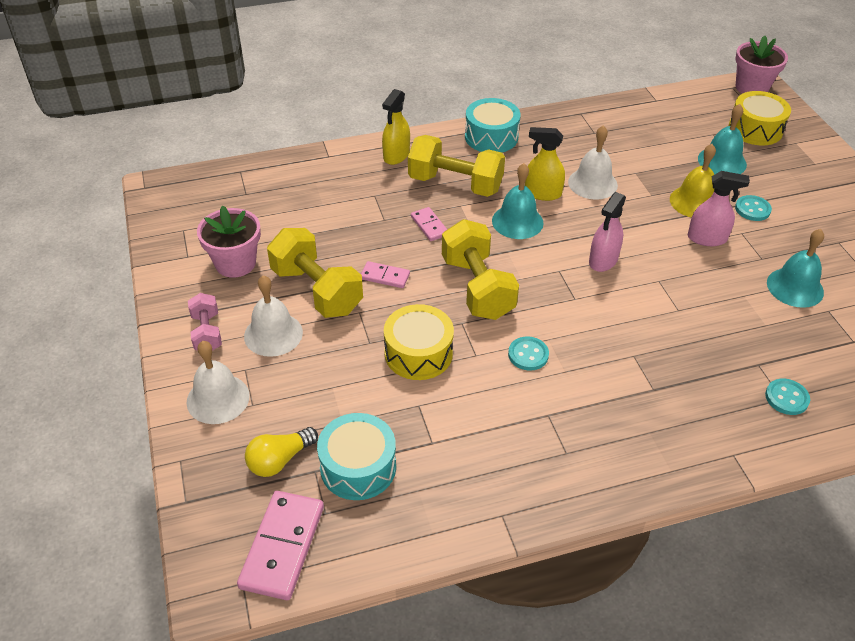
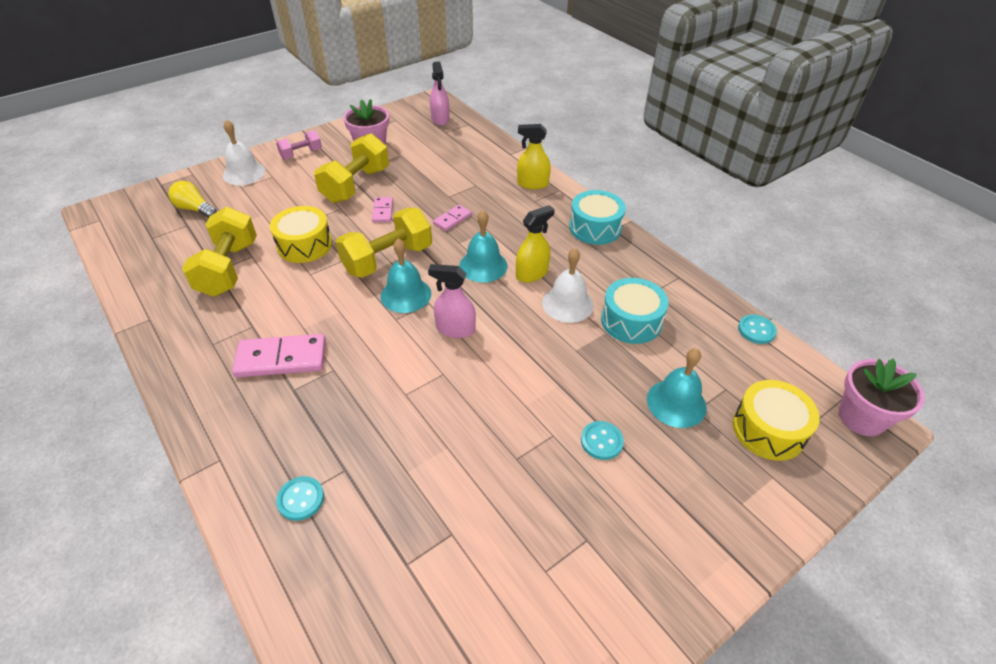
camera: 70 degrees right, 0 degrees up
pink domino [237,491,324,600] -> pink domino moved to [232,334,326,377]
white bell [244,275,303,357] -> none
turquoise drum [317,413,396,500] -> turquoise drum moved to [601,278,669,344]
yellow dumbbell [408,135,505,197] -> yellow dumbbell moved to [182,207,257,297]
turquoise button [508,336,549,371] -> turquoise button moved to [738,314,777,344]
yellow spray bottle [525,127,565,201] -> yellow spray bottle turned 60 degrees clockwise [516,205,555,283]
yellow bell [670,144,716,218] -> none
pink spray bottle [688,171,750,246] -> pink spray bottle moved to [430,61,450,126]
turquoise bell [767,229,824,308] -> turquoise bell moved to [380,239,431,313]

